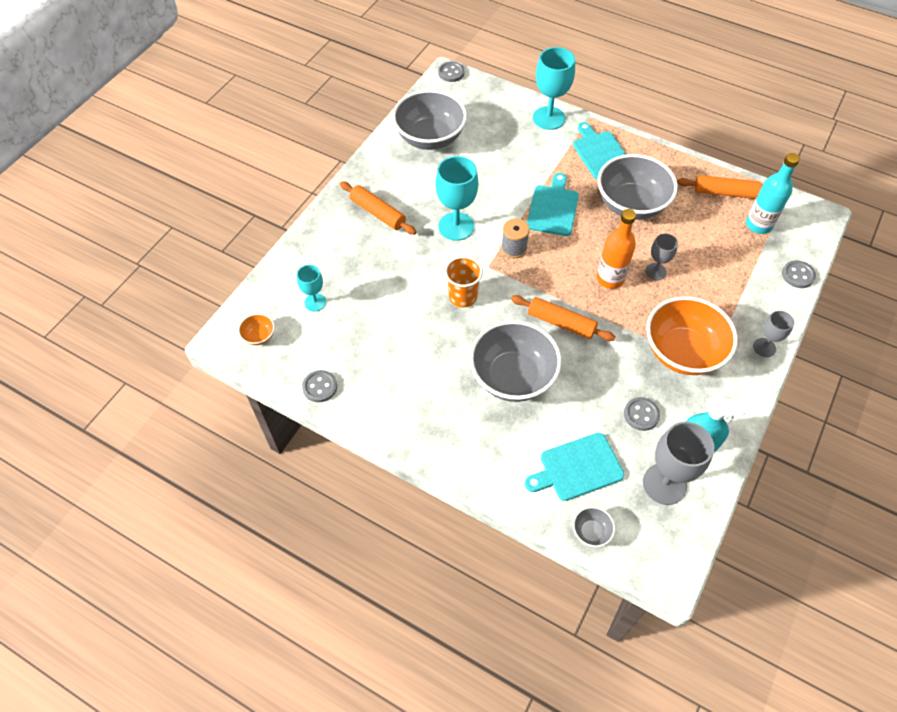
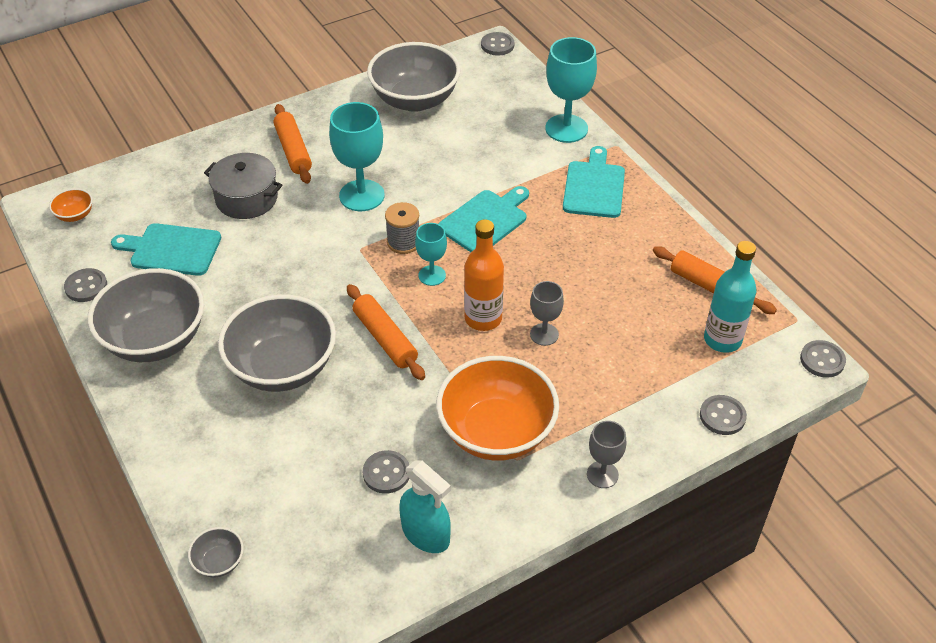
camera: 30 degrees right, 10 degrees down
turquoise goblet [297,265,326,312] -> turquoise goblet moved to [415,223,447,286]
orange cup [445,256,483,308] -> none
turquoise cutting board [525,433,624,501] -> turquoise cutting board moved to [111,223,221,276]
grey bowl [598,154,678,220] -> grey bowl moved to [88,268,204,362]
grey goblet [643,422,714,505] -> none
none -> grey pot [204,153,282,219]
none -> grey button [800,340,846,378]

